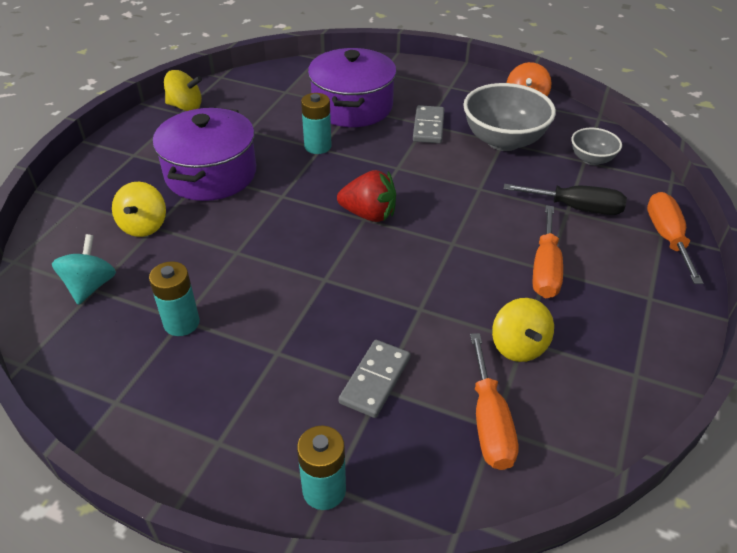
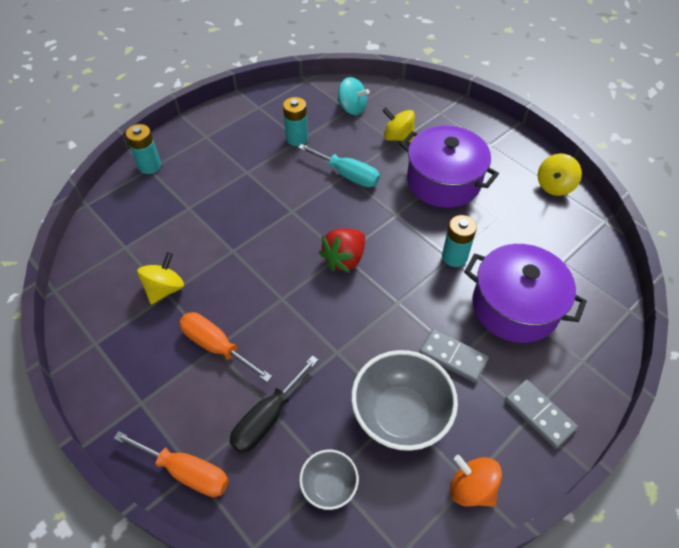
camera: 115 degrees right, 10 degrees up
grey domino [339,340,410,418] -> grey domino moved to [505,379,578,449]
orange screwdriver [470,333,518,470] -> none
yellow spinning top [492,298,554,362] -> yellow spinning top turned 105 degrees clockwise [137,252,184,305]
none -> turquoise screwdriver [298,144,380,187]

